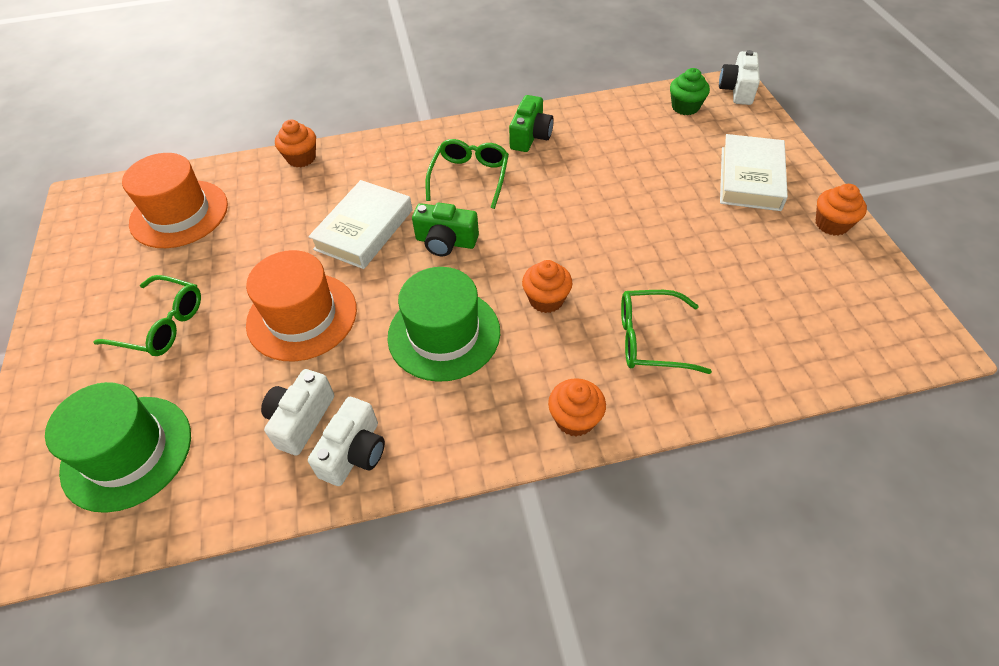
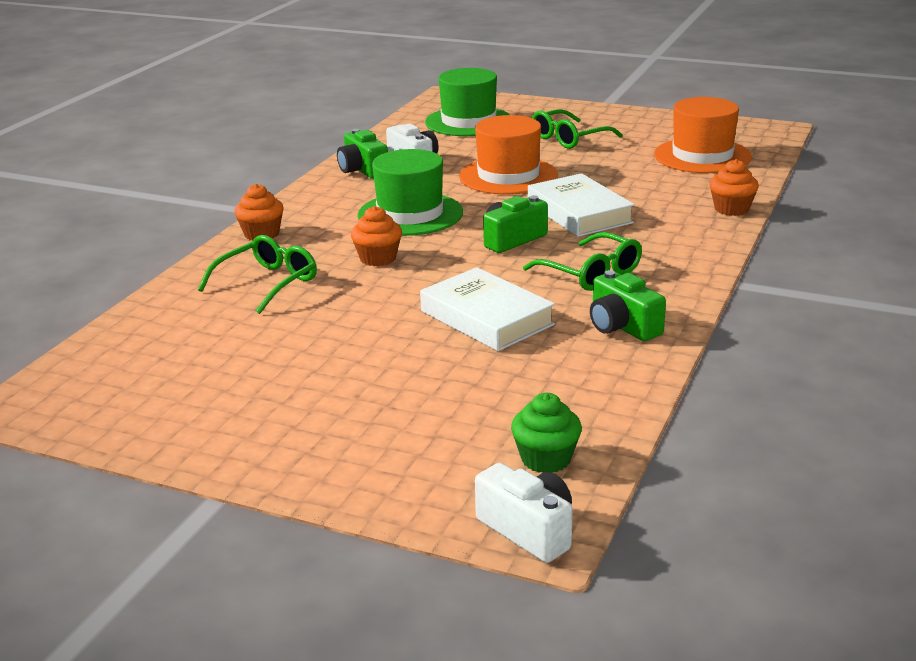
camera: 125 degrees right, 25 degrees down
white camera [308,397,385,486] -> green camera [337,129,388,179]
white book [720,134,788,211] -> white book moved to [420,267,555,351]
orange cupcake [816,184,867,236] -> none

